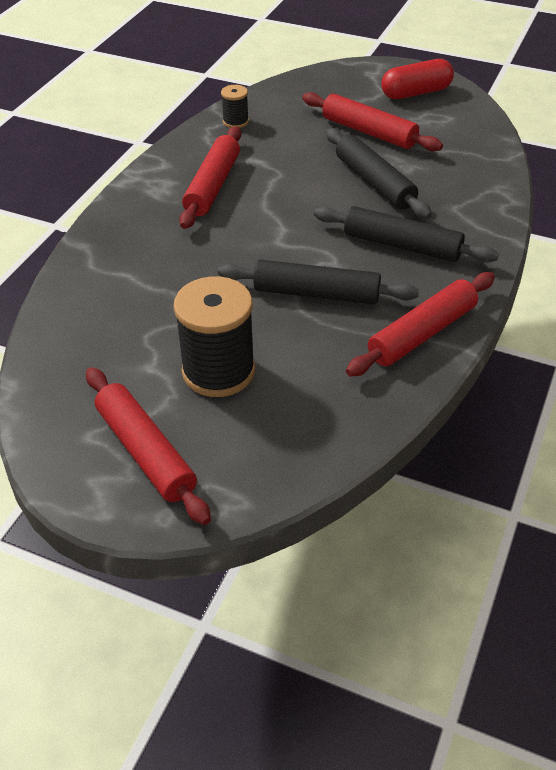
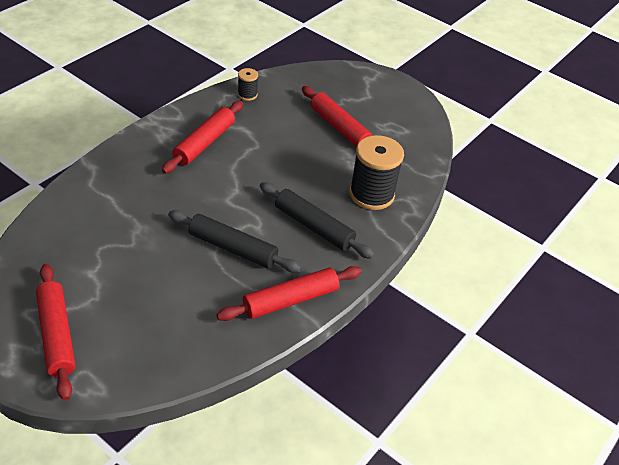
camera: 10 degrees right, 0 degrees up
black spool [173,277,255,397] -> black spool moved to [350,135,404,210]
black rolling pin [326,128,432,219] -> none
red capsule [381,59,454,99] -> none

